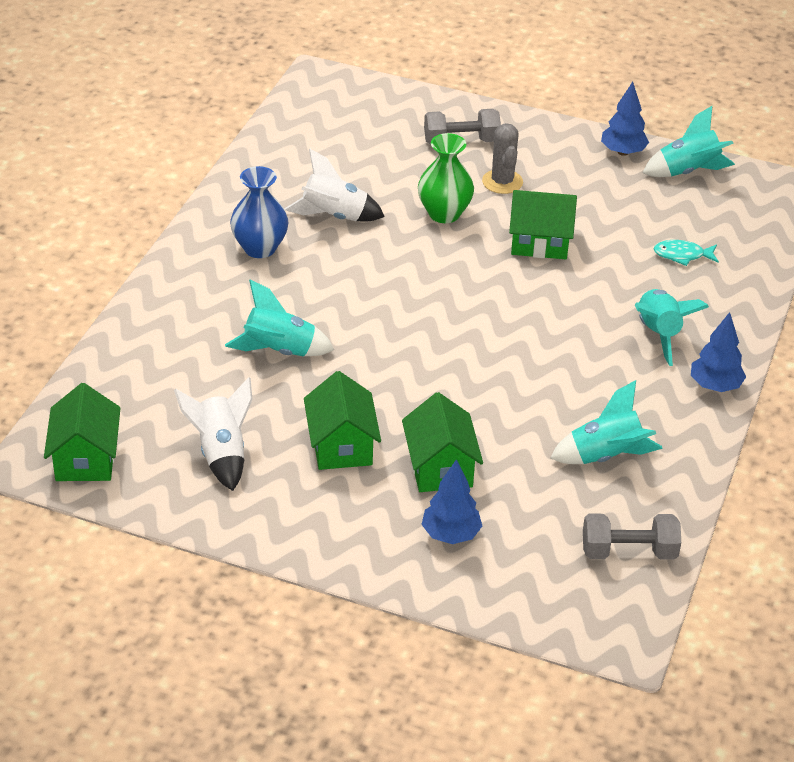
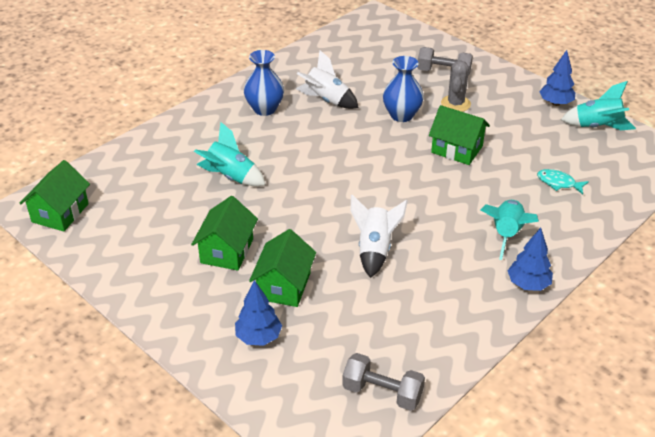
camera: 25 degrees right, 0 degrees up
white rocket [174,377,253,491] -> white rocket moved to [351,195,408,278]
green vase [418,133,474,223] -> blue vase [383,56,424,122]
turquoise rocket [550,380,663,464] -> none

